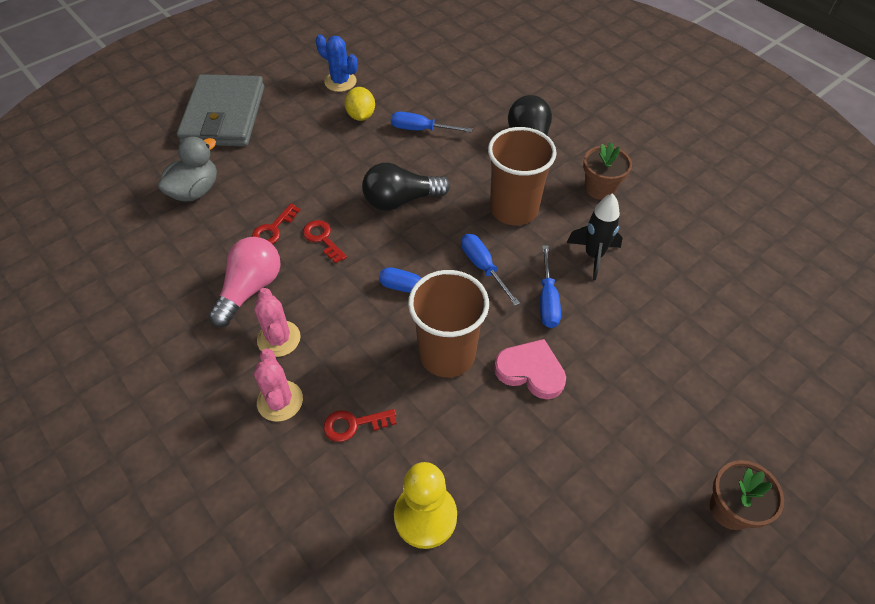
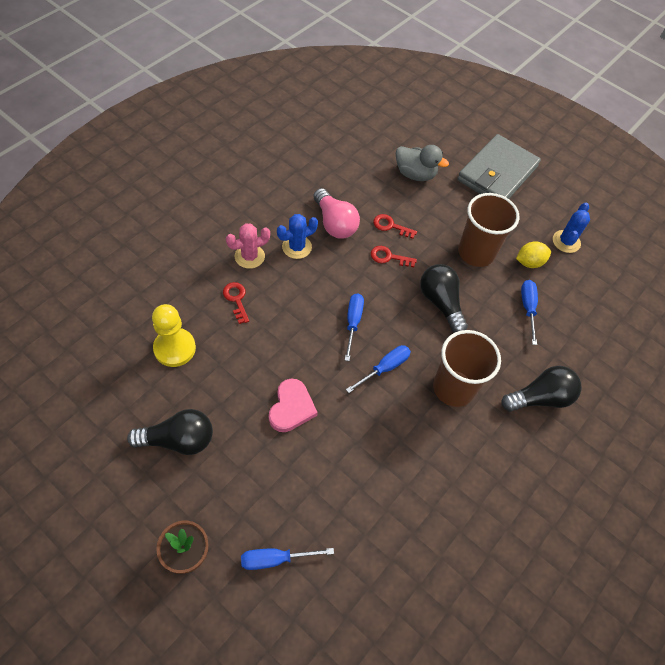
camera: 75 degrees right, 5 degrees up
grey wallet [177,74,264,146] -> grey wallet turned 45 degrees counterclockwise [457,134,541,199]
pink light bulb [208,237,280,327] -> pink light bulb turned 45 degrees clockwise [313,188,360,239]
pink cactus [254,288,301,357] -> blue cactus [277,214,318,259]
red key [303,220,347,263] -> red key turned 120 degrees counterclockwise [371,246,417,267]
brown cup [408,270,489,378] -> brown cup moved to [458,193,520,267]
blue screwdriver [540,245,561,328] -> blue screwdriver moved to [241,548,334,570]
black rocket [567,193,623,281] -> none
brown flower pot [583,142,632,200] -> none
none -> black light bulb [127,409,213,455]

